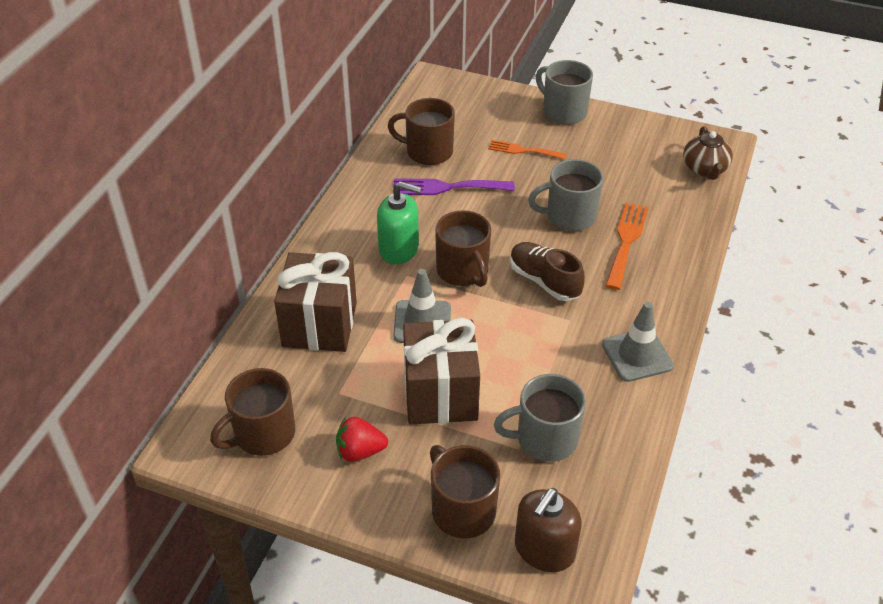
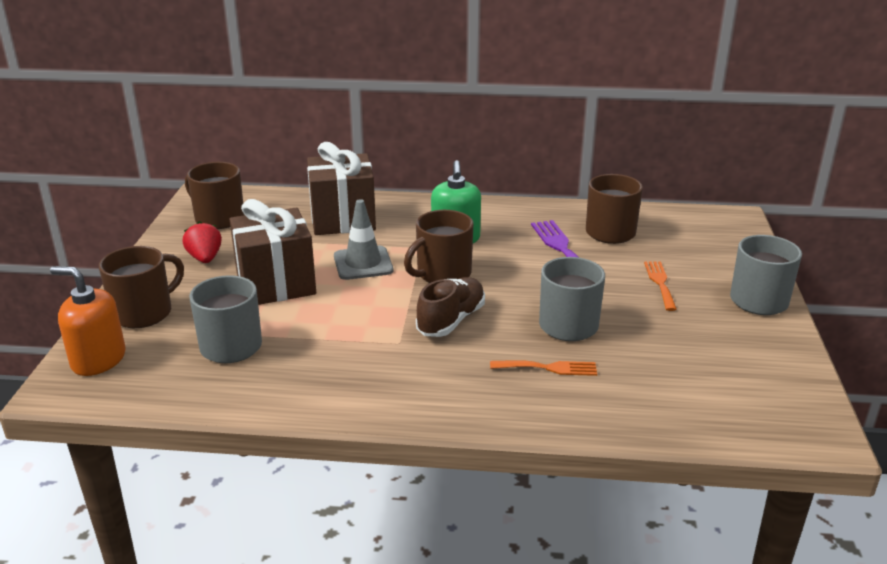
camera: 75 degrees right, 15 degrees down
brown soap dispenser [515,488,582,572] -> orange soap dispenser [50,266,126,376]
grey traffic cone [602,302,674,382] -> none
orange fork [605,202,648,290] -> orange fork [490,360,597,376], size x0.66
brown teapot [683,126,733,180] -> none

